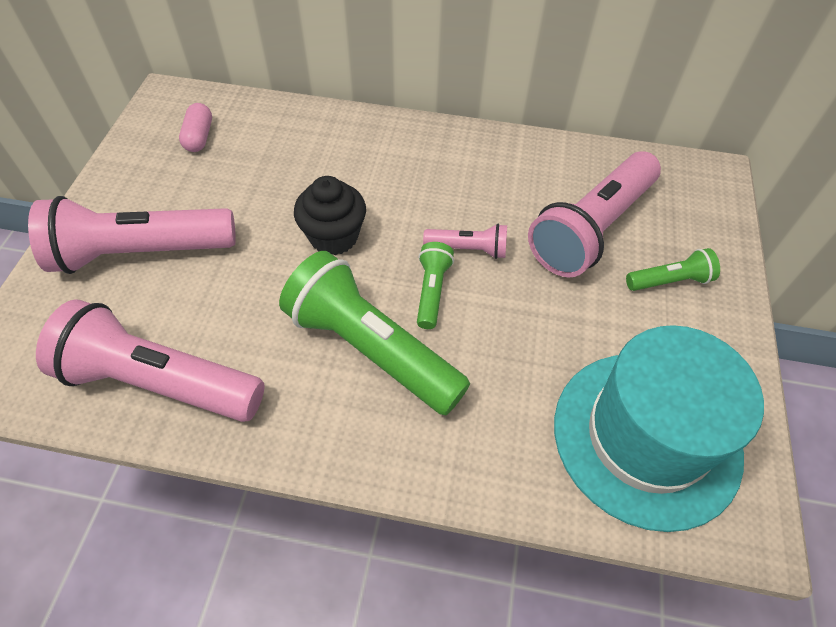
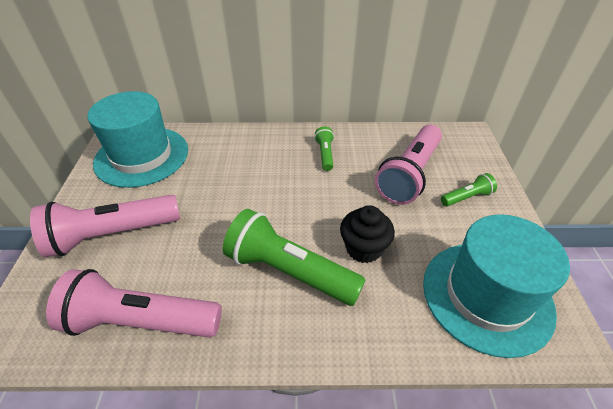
camera: 10 degrees left, 10 degrees down
pink capsule [179,103,212,152] -> turquoise hat [87,91,188,188]
black cupcake [294,176,366,255] -> black cupcake moved to [340,205,395,263]
green flashlight [417,242,454,329] -> green flashlight moved to [314,126,334,171]
pink flashlight [423,224,507,259] -> none

